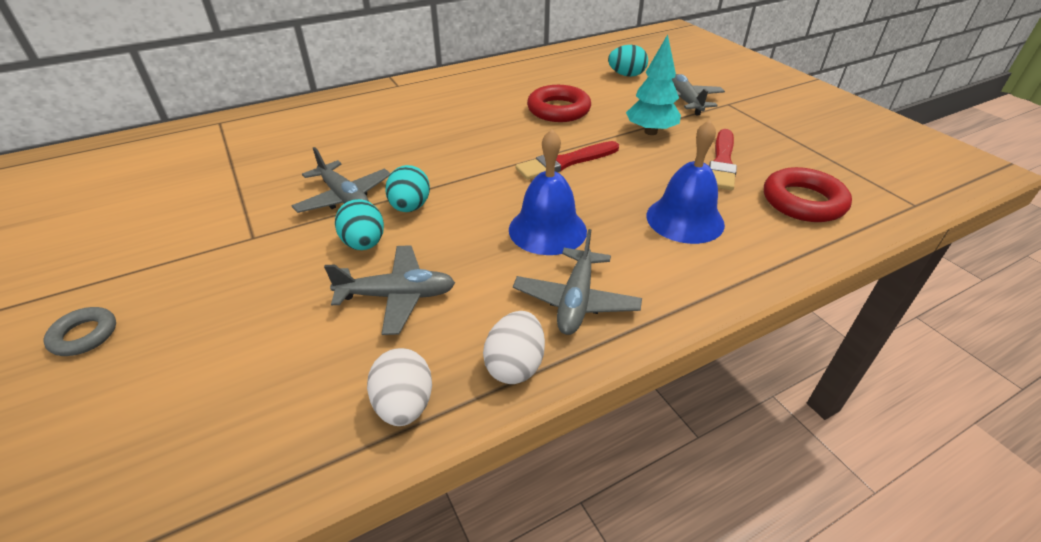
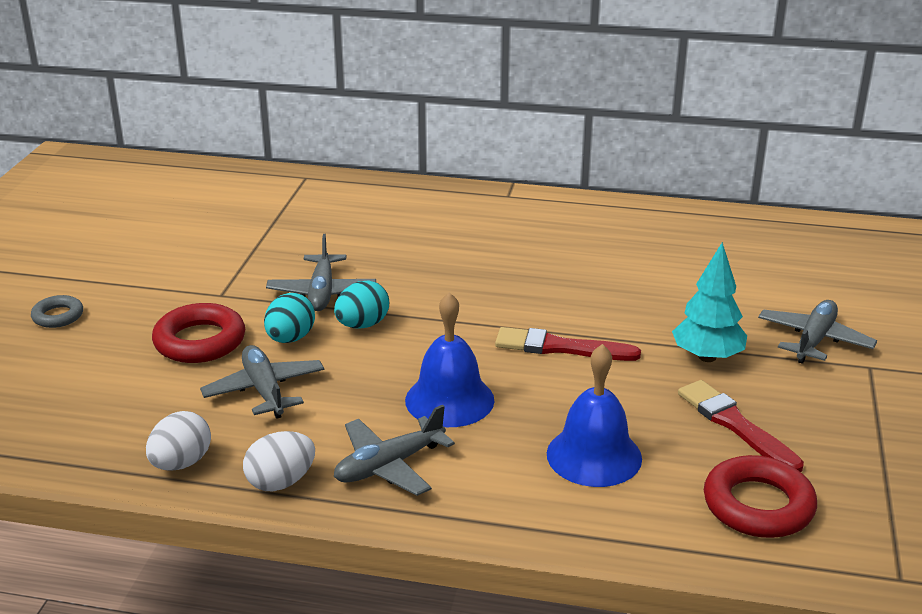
camera: 40 degrees right, 10 degrees down
grey plane [324,245,455,335] -> grey plane turned 150 degrees counterclockwise [200,345,324,419]
red ring [527,85,591,122] -> red ring moved to [152,303,245,363]
turquoise egg [608,45,648,77] -> none
red brush [709,129,737,190] -> red brush turned 90 degrees clockwise [678,380,804,472]

